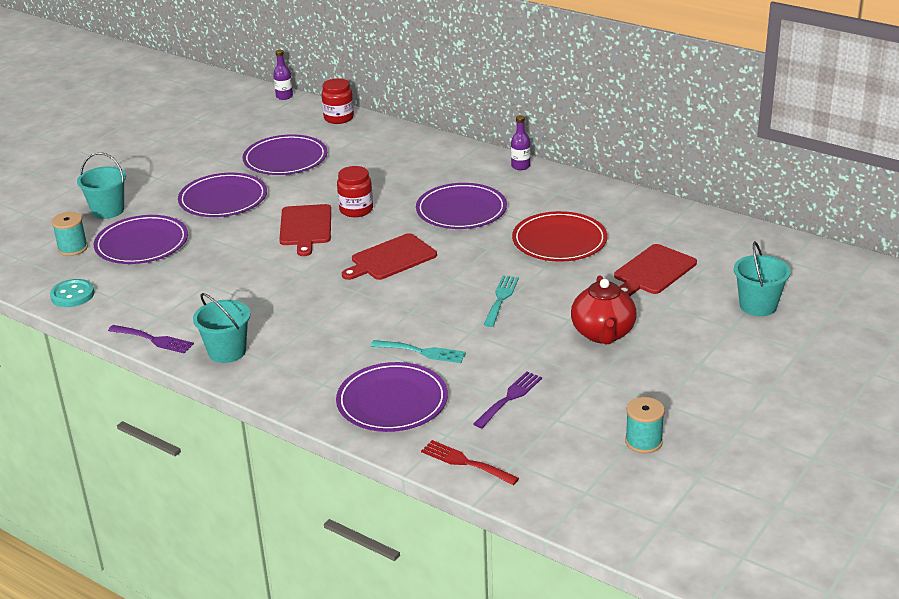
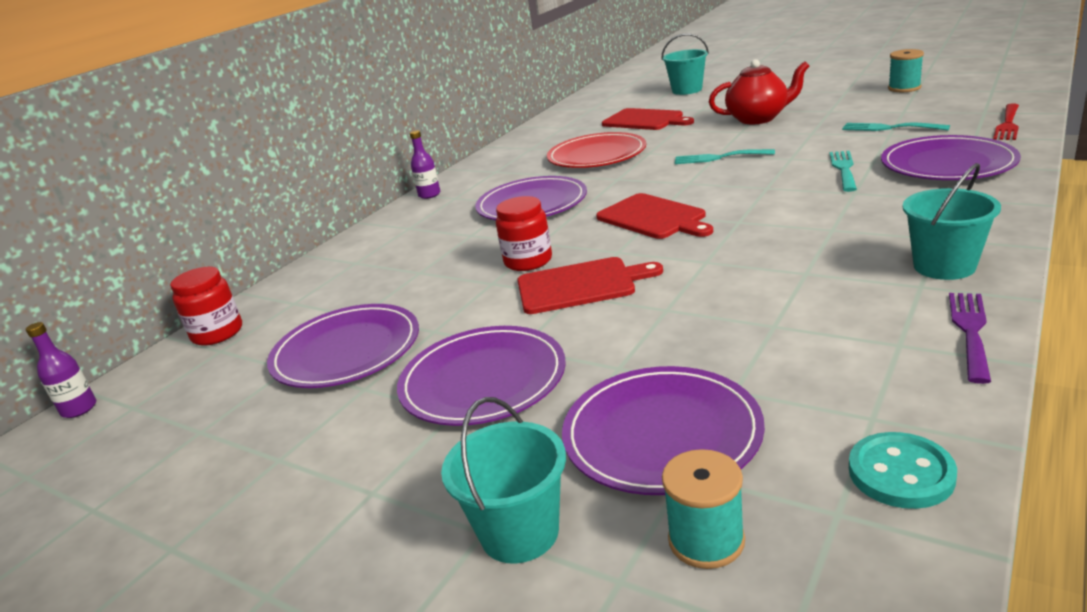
camera: 90 degrees left, 5 degrees down
purple fork [474,372,542,428] -> turquoise fork [842,122,950,131]

